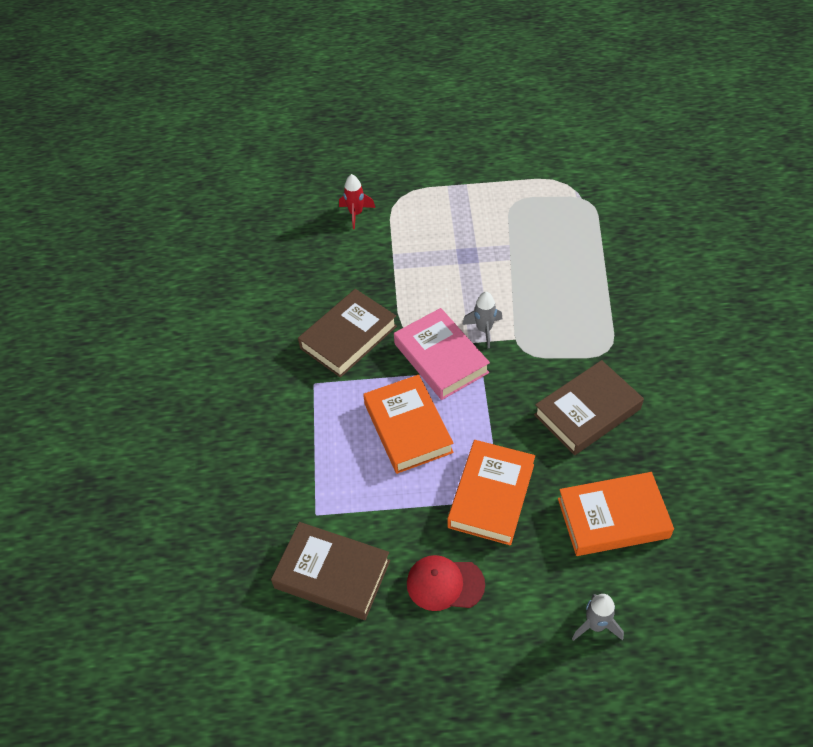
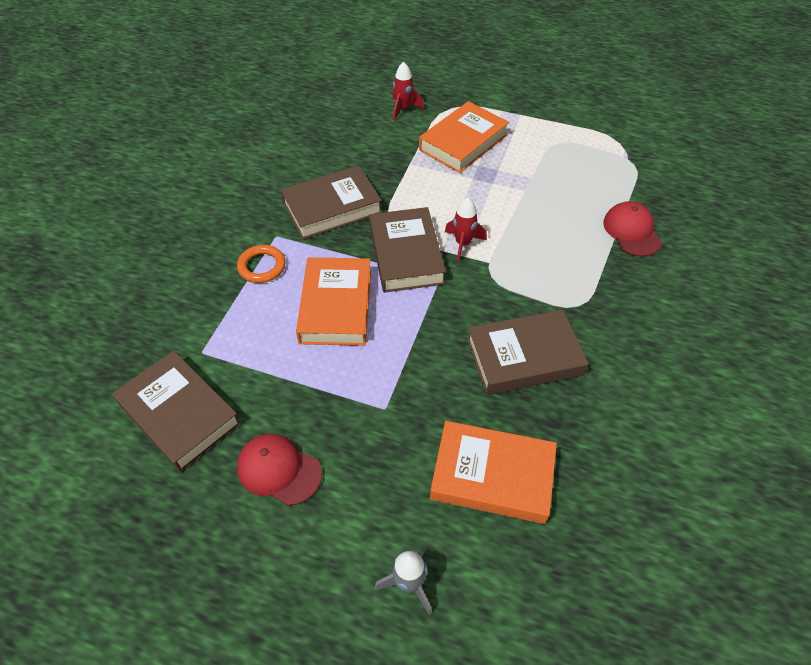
camera: 20 degrees right, 0 degrees up
pink book [394,308,490,400] -> brown book [369,207,446,293]
orange book [448,440,535,545] -> orange book moved to [419,101,509,173]
grey rocket [462,292,502,348] -> red rocket [445,198,487,262]
none -> orange ring [237,245,286,283]
none -> red cap [603,201,662,257]

